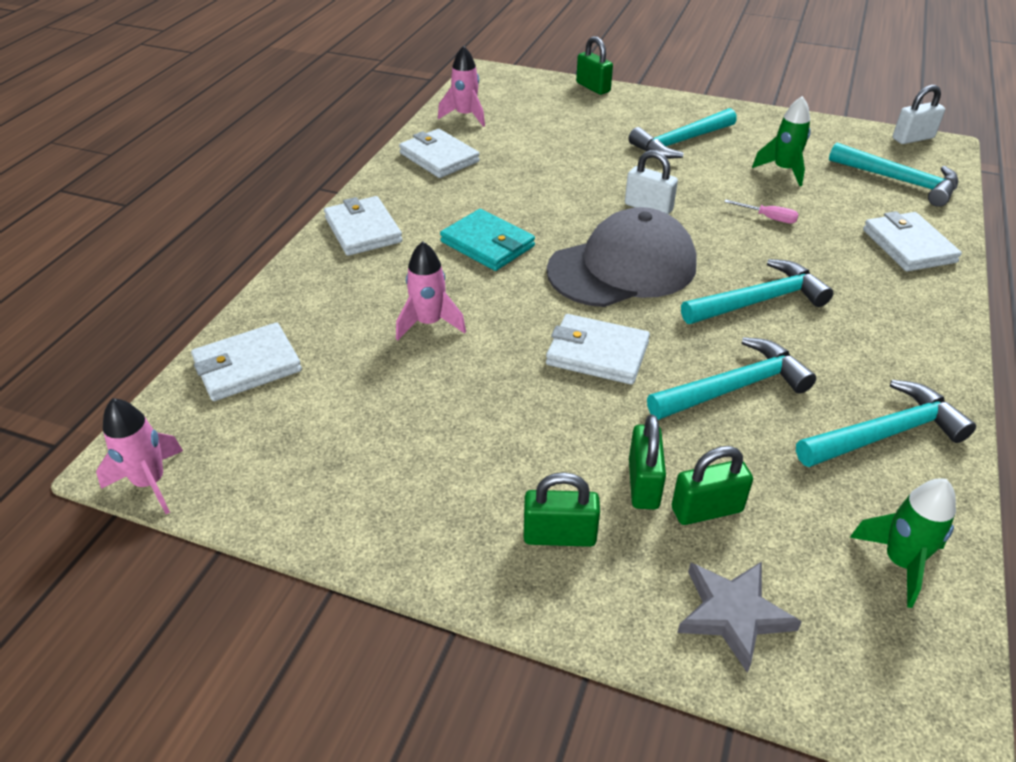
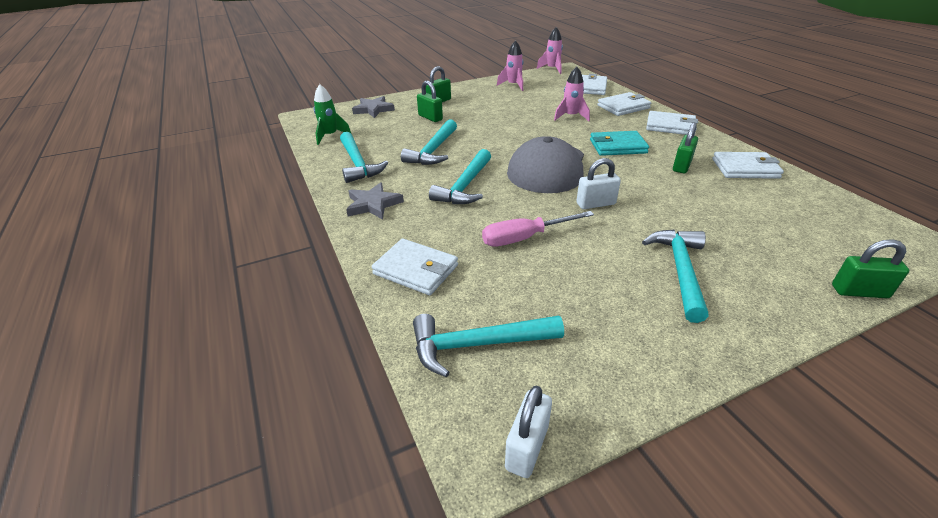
camera: 135 degrees right, 5 degrees down
pink rocket [438,46,485,127] -> pink rocket moved to [497,40,523,91]
white wallet [546,314,650,385] -> white wallet moved to [597,92,651,116]
green padlock [671,446,753,525] -> green padlock moved to [673,123,698,173]
pink screwdriver [724,200,799,224] -> pink screwdriver [482,211,594,247], size x1.87
green rocket [752,96,811,186] -> none
turquoise hammer [796,380,976,467] -> turquoise hammer turned 45 degrees counterclockwise [340,132,388,183]
none -> grey star [346,182,404,220]

